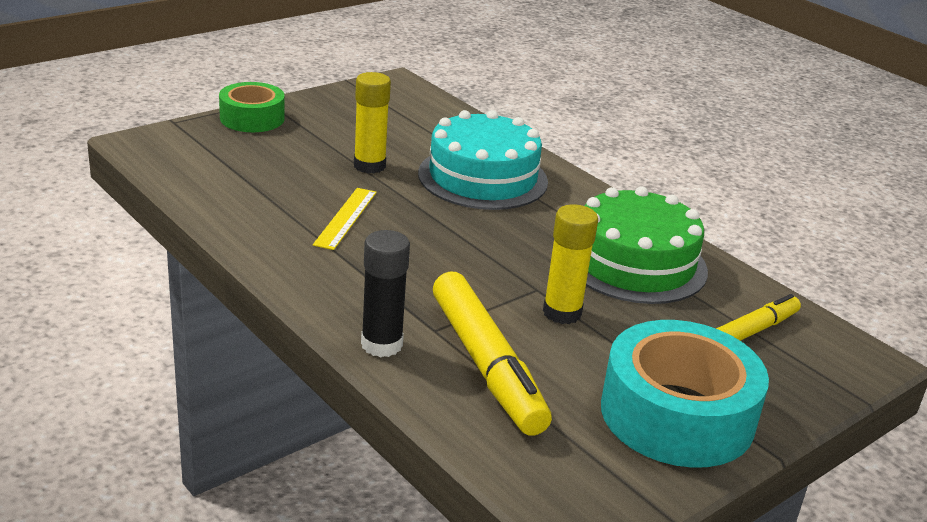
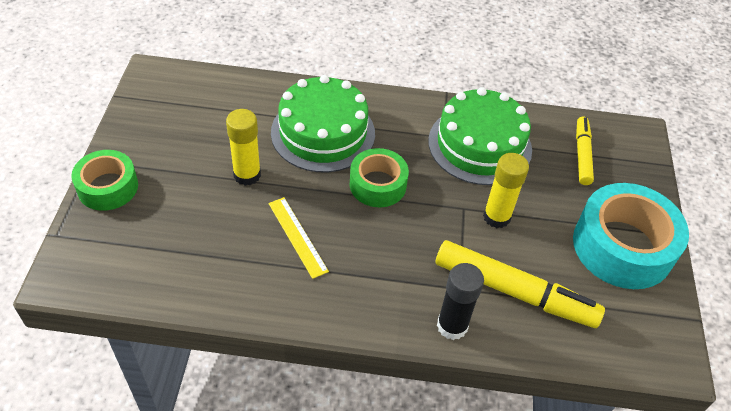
camera: 45 degrees left, 20 degrees up
turquoise cake [418,110,548,210] -> green cake [271,75,375,172]
none -> green tape [350,148,409,207]

